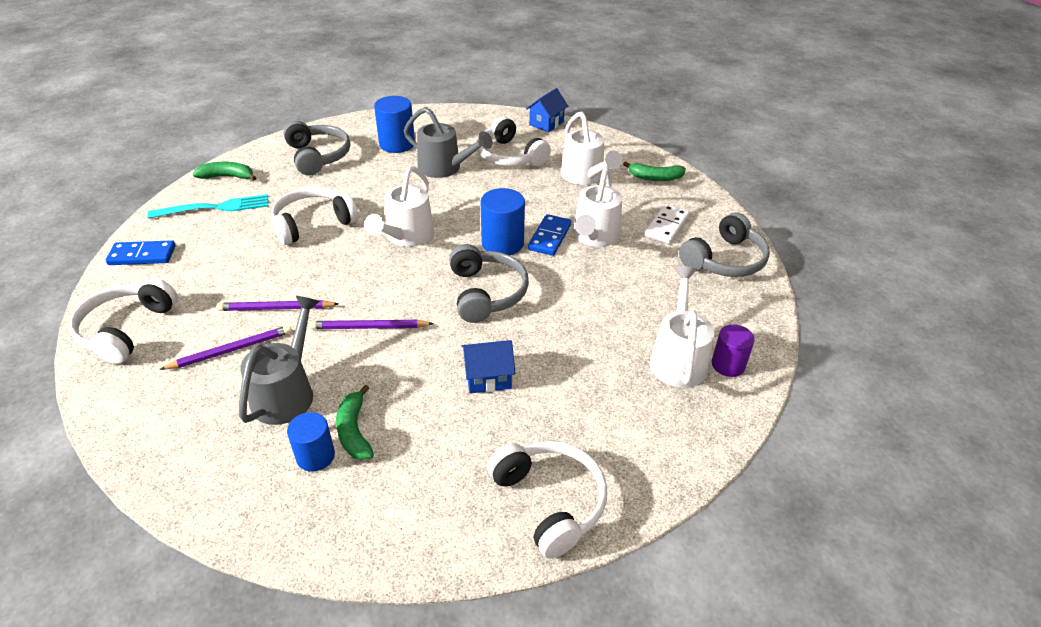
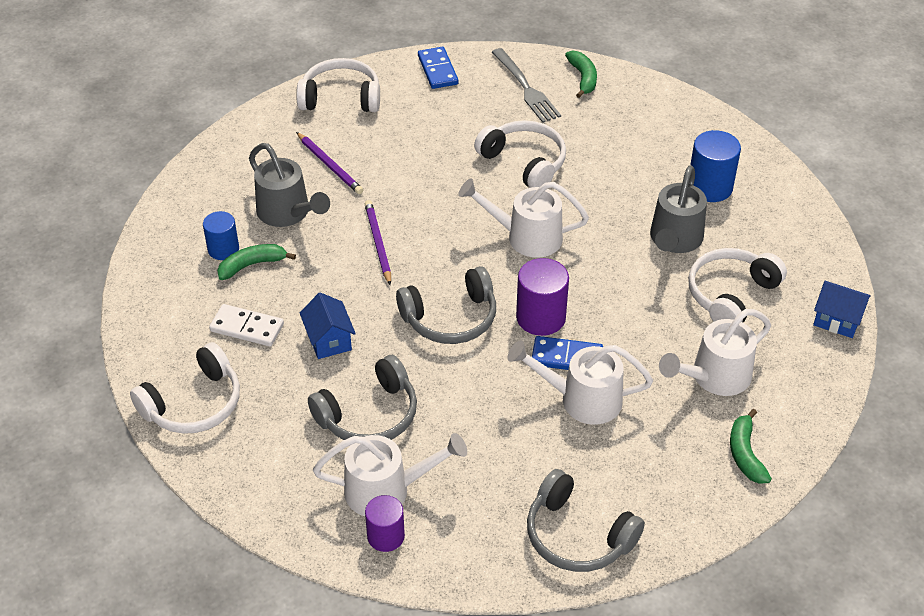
camera: 80 degrees right, 5 degrees up
turquoise fork [147,194,268,219] -> grey fork [492,48,561,123]
purple pencil [217,300,339,311] -> none
grey watering can [239,296,320,425] -> grey watering can turned 45 degrees clockwise [249,143,330,227]
grey headphones [283,121,350,176] -> grey headphones moved to [308,355,417,440]
blue cylinder [480,188,525,255] -> purple cylinder [516,258,569,336]
white domino [645,204,690,244] -> white domino moved to [209,304,284,347]

